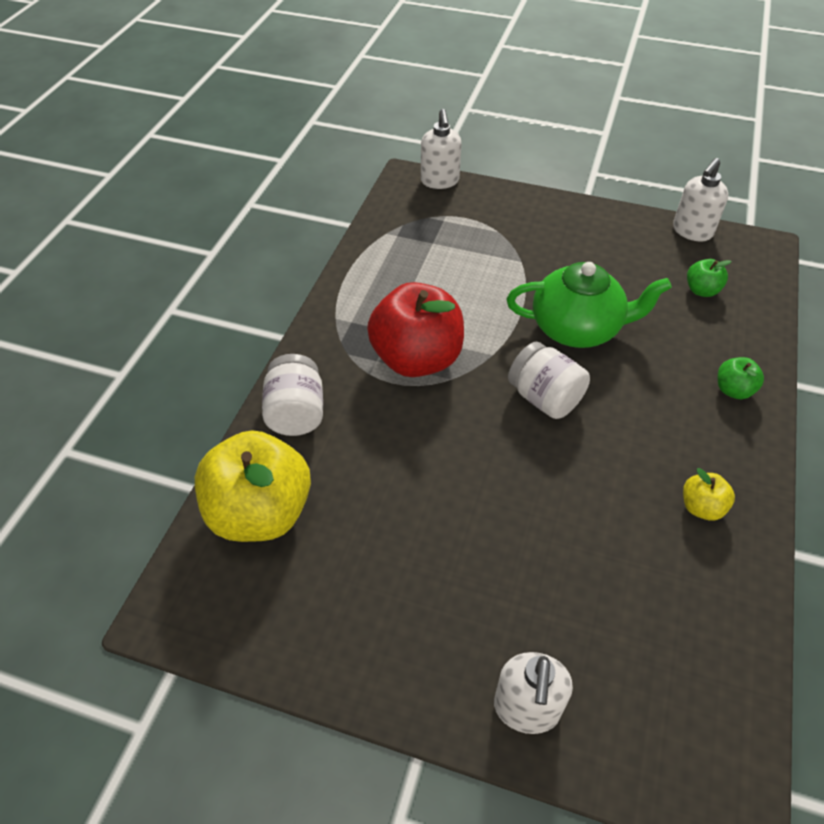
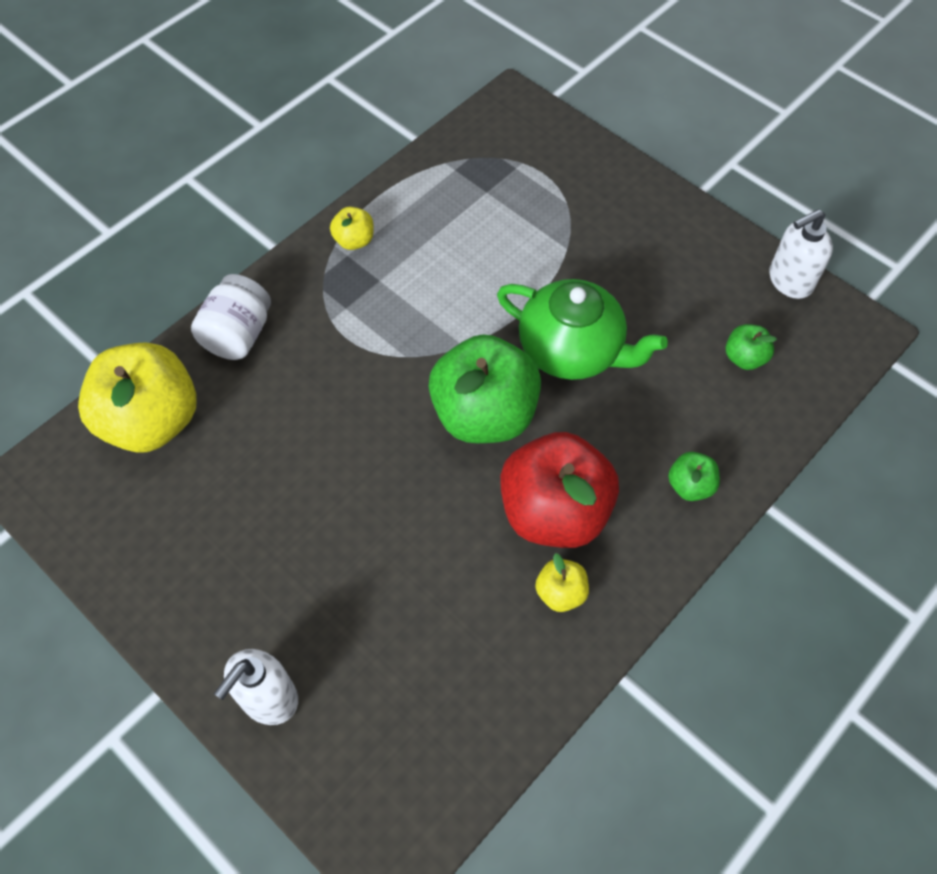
camera: 25 degrees right, 10 degrees up
red apple [367,282,464,377] -> red apple moved to [500,432,619,548]
white soap dispenser [421,109,461,189] -> none
white jar [508,342,590,419] -> green apple [429,334,541,443]
none -> yellow apple [330,207,374,250]

